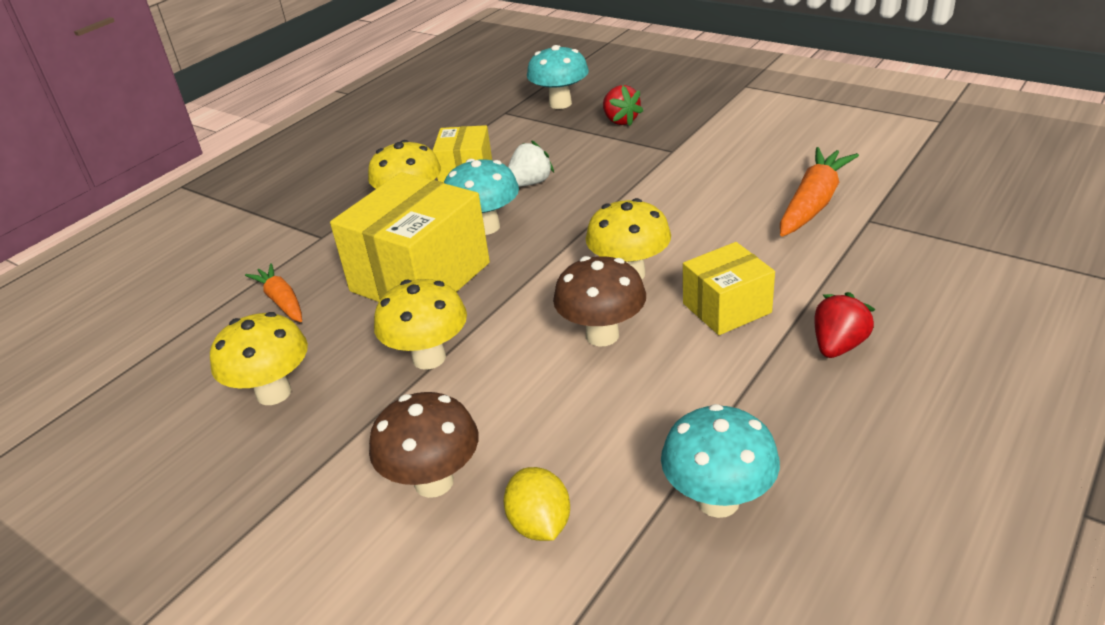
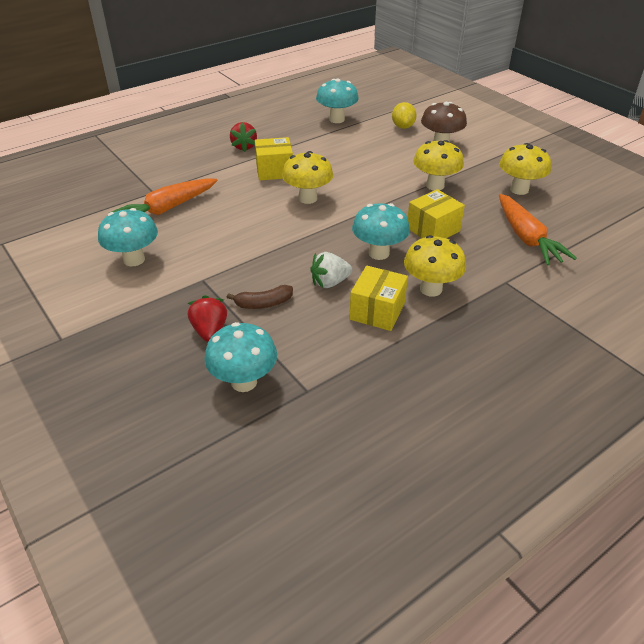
camera: 165 degrees left, 5 degrees up
orange carrot [245,263,302,322] -> orange carrot [499,194,577,266], size x1.59
yellow box [330,172,490,302] -> yellow box [408,189,465,238], size x0.56
brown mushroom [553,256,646,347] -> none
red strawberry [814,292,875,358] -> red strawberry turned 60 degrees counterclockwise [230,122,257,152]
none -> turquoise mushroom [98,208,158,266]
none -> brown banana [227,285,293,309]

